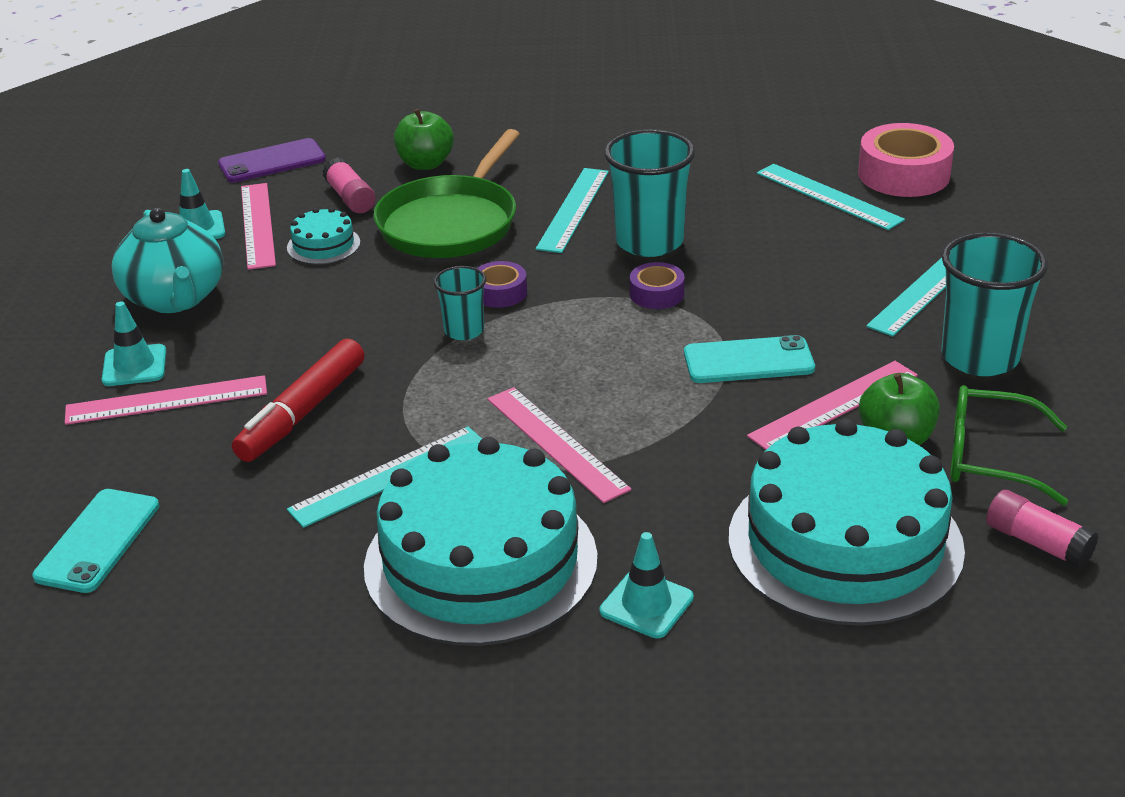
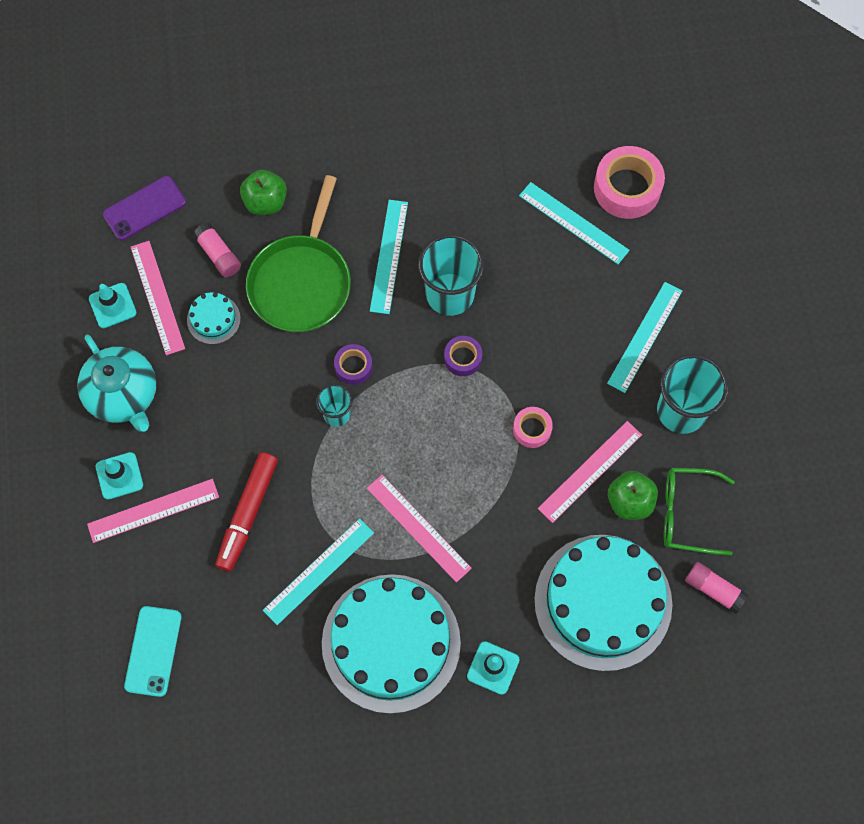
camera: 10 degrees left, 35 degrees up
turquoise phone [684,335,815,383] -> pink tape [513,407,553,448]

